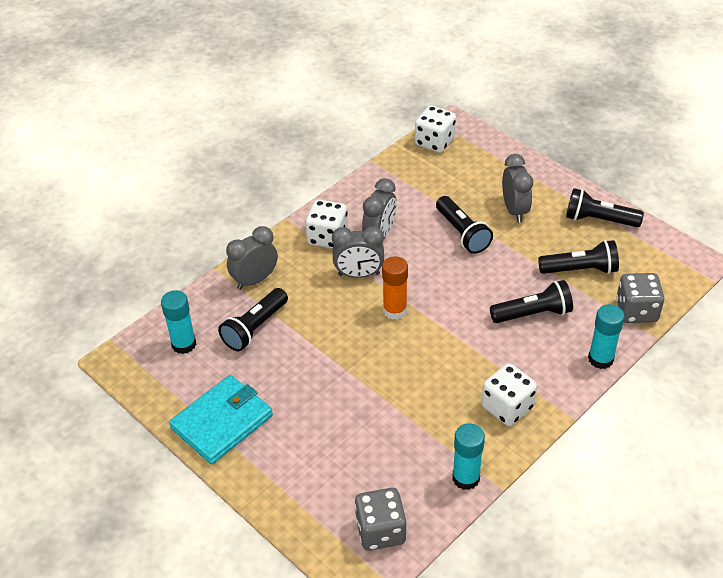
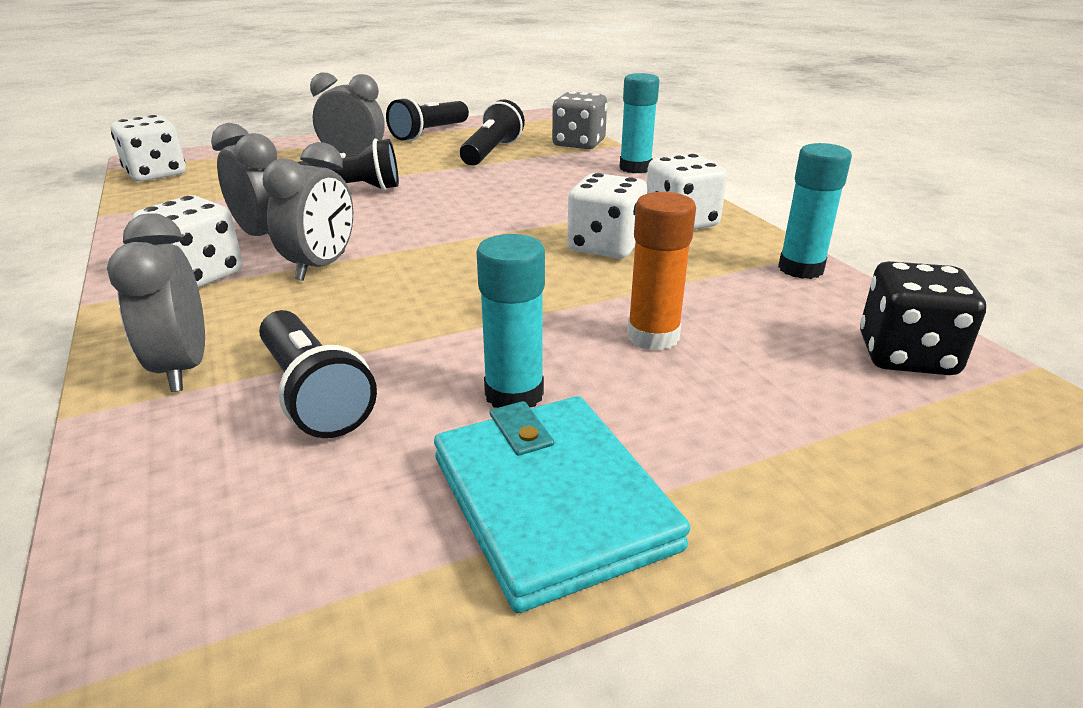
camera: 70 degrees left, 15 degrees down
turquoise glue stick [161,290,196,354] -> turquoise glue stick moved to [476,234,545,408]
grey dice [355,488,407,551] -> black dice [860,261,986,375]
orange glue stick [382,256,408,320] -> orange glue stick moved to [627,192,696,351]
black flashlight [490,280,573,323] -> none
none -> white dice [567,173,647,258]

